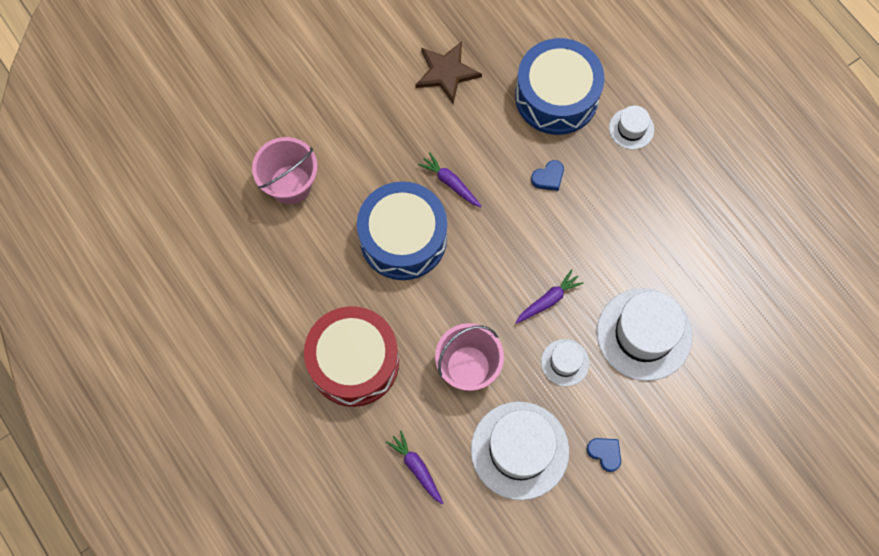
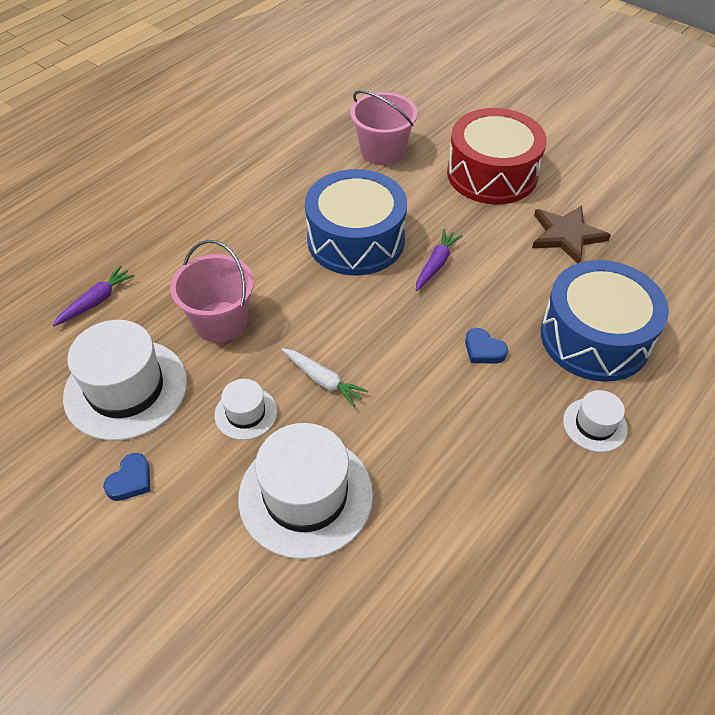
camera: 75 degrees right, 20 degrees down
red drum [304,306,399,407] -> red drum moved to [447,108,547,204]
purple carrot [515,269,584,324] -> white carrot [282,348,368,407]

